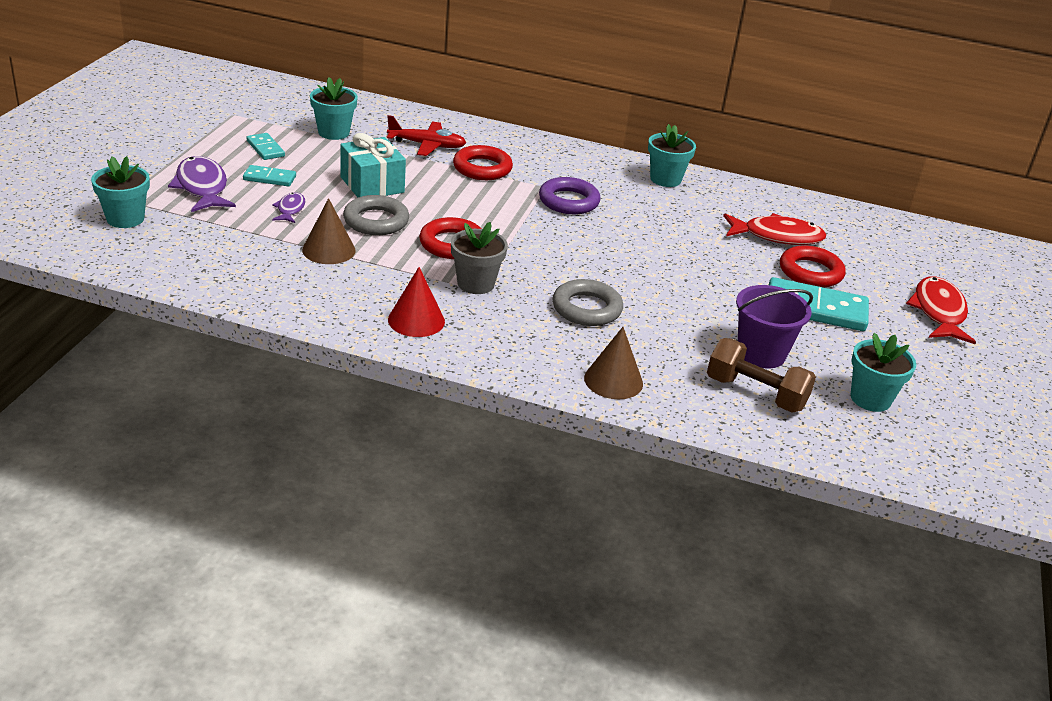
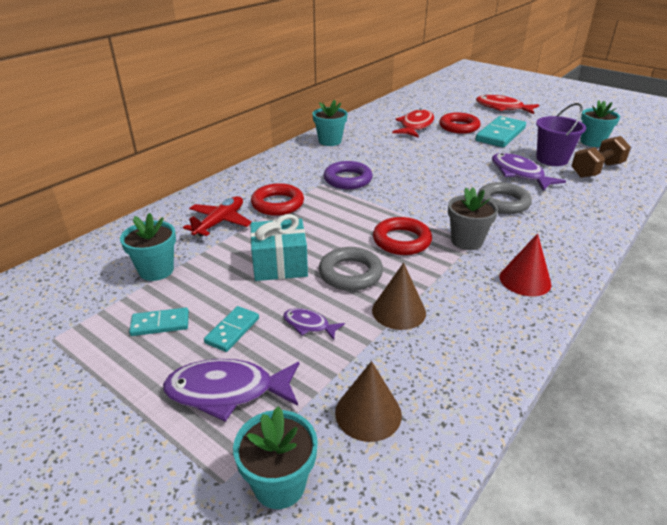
camera: 65 degrees left, 0 degrees up
brown cone [584,327,643,399] -> brown cone moved to [335,361,402,442]
none -> purple fish [492,153,566,191]

